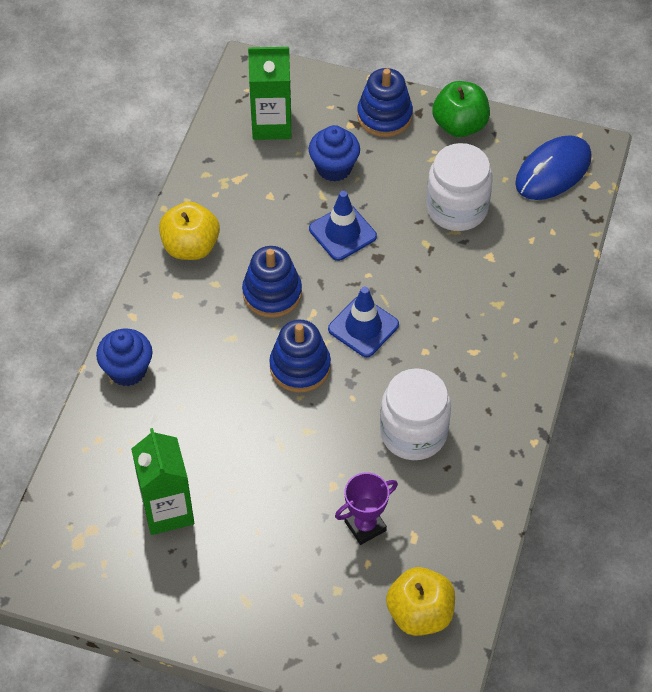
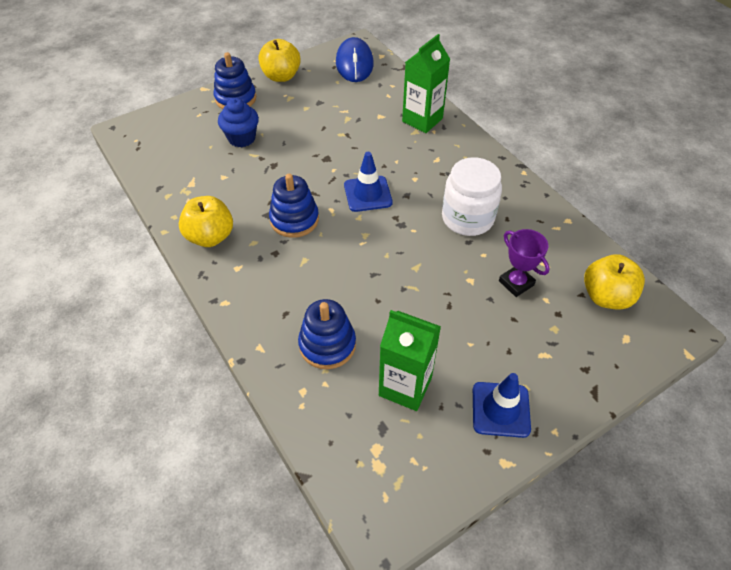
camera: 50 degrees left, 5 degrees down
blue cupcake [96,329,152,386] -> none
green carton [248,47,291,140] -> green carton moved to [402,34,450,133]
blue stacking toy [269,320,331,393] -> blue stacking toy moved to [298,299,356,369]
blue traffic cone [309,191,377,261] -> blue traffic cone moved to [473,373,531,438]
purple trophy [335,473,398,545] -> purple trophy turned 45 degrees counterclockwise [499,229,550,297]
white jar [426,143,493,231] -> none
green apple [432,81,490,137] -> yellow apple [258,39,301,82]

